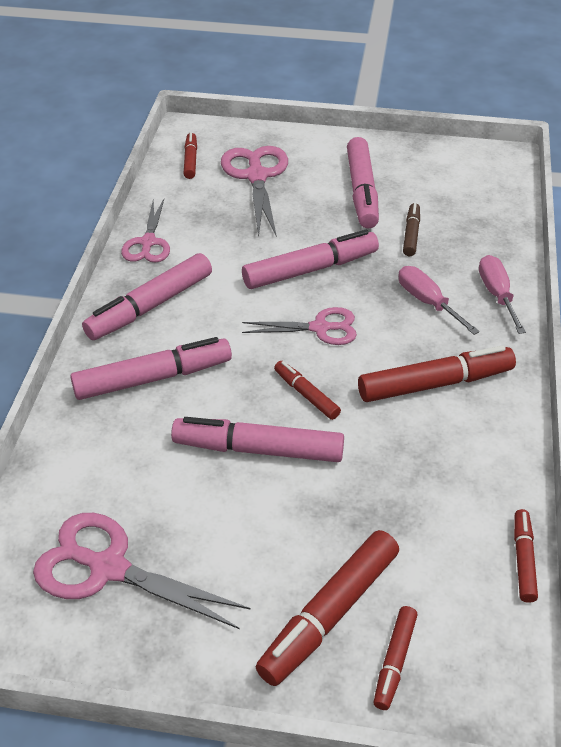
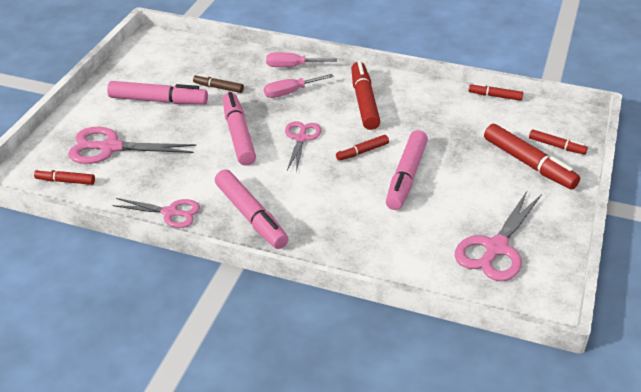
camera: 80 degrees left, 5 degrees down
pink marker [70,337,232,400] -> none

